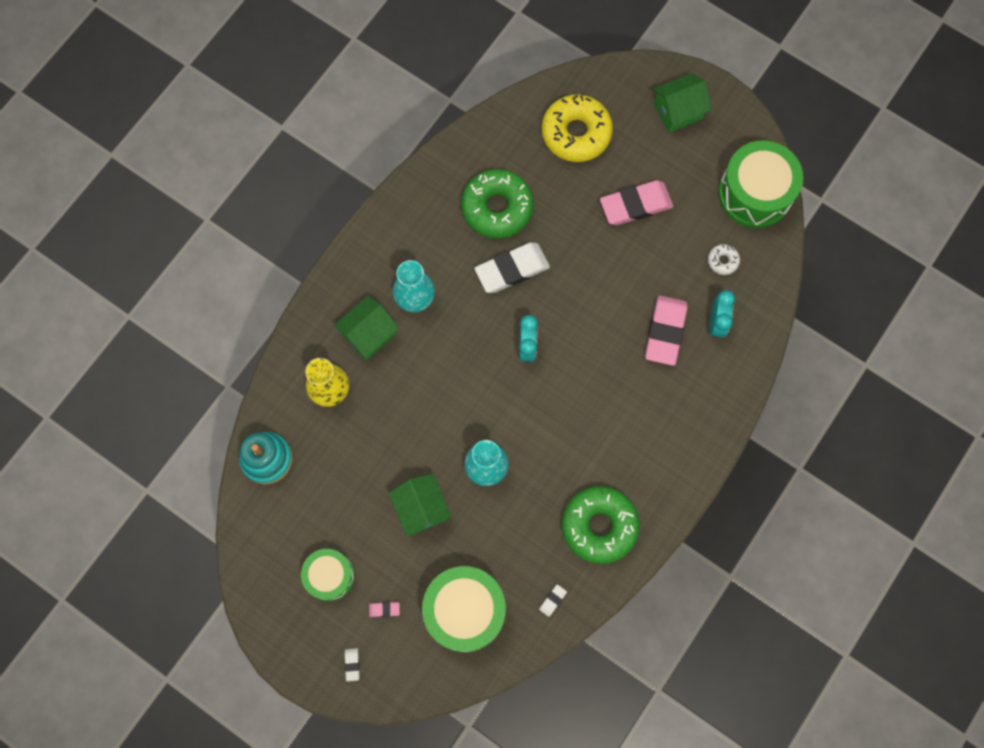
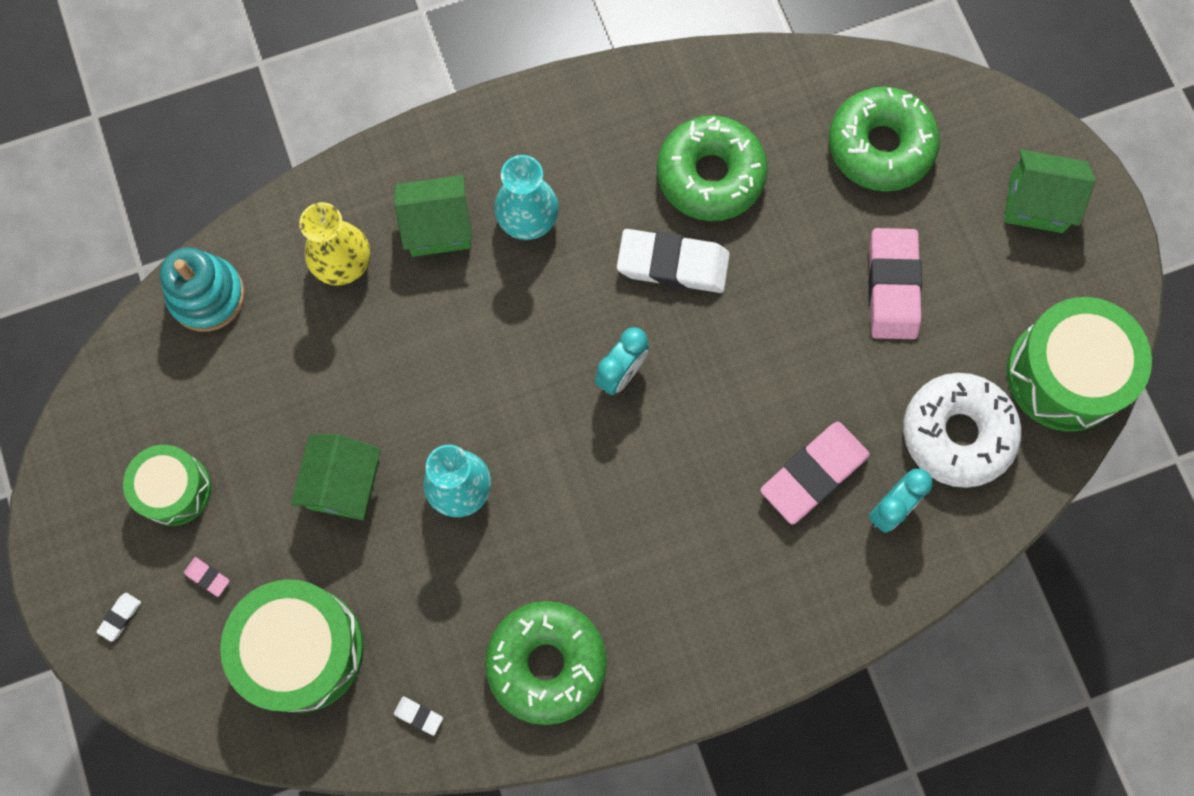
camera: 35 degrees right, 0 degrees up
white eraser [539,584,567,617] -> white eraser turned 45 degrees clockwise [394,697,443,736]
yellow donut [542,94,613,162] -> green donut [829,87,940,192]
pink eraser [600,180,673,225] -> pink eraser turned 75 degrees clockwise [868,228,922,339]
white donut [708,244,740,275] -> white donut [903,373,1021,488], size x2.28

